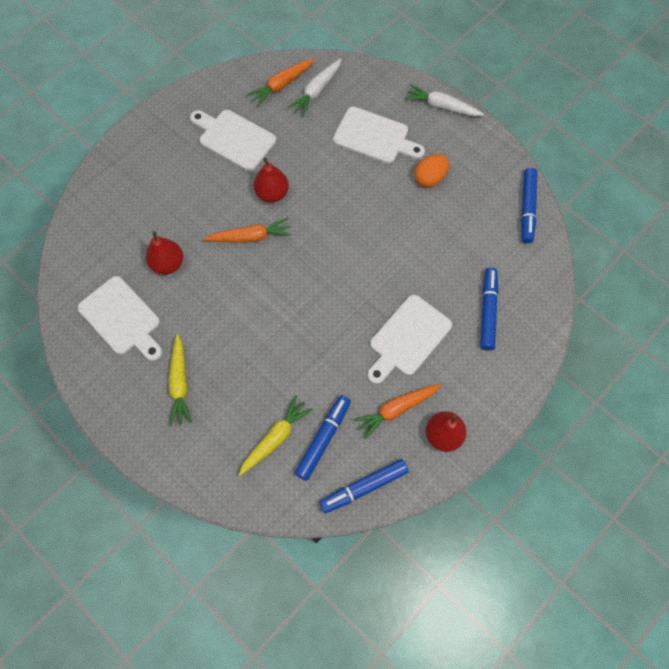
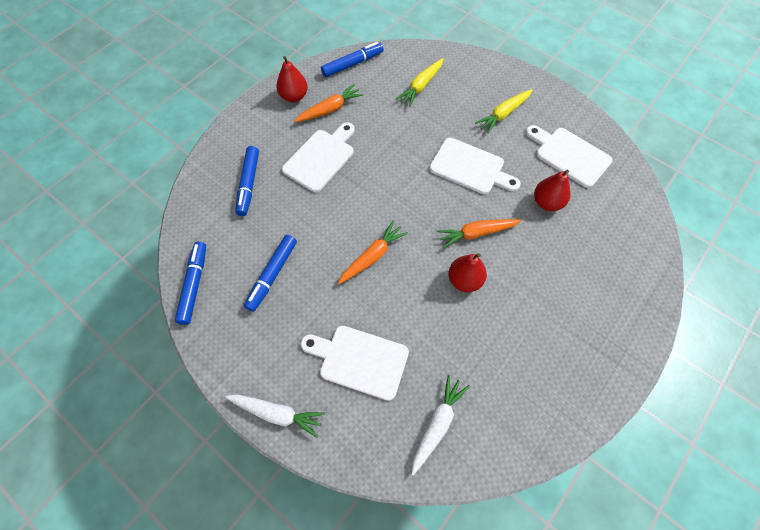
camera: 175 degrees right, 5 degrees down
yellow carrot [169,334,193,426] -> yellow carrot turned 120 degrees counterclockwise [475,89,533,134]
white cutting board [190,110,276,171] -> white cutting board moved to [430,138,521,194]
orange carrot [247,58,314,106] -> orange carrot moved to [338,221,408,284]
blue marker [295,395,351,481] -> blue marker moved to [244,235,297,312]
orange egg [414,154,449,187] -> none

